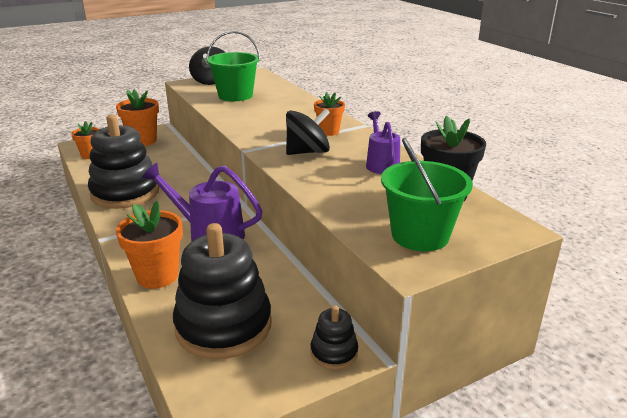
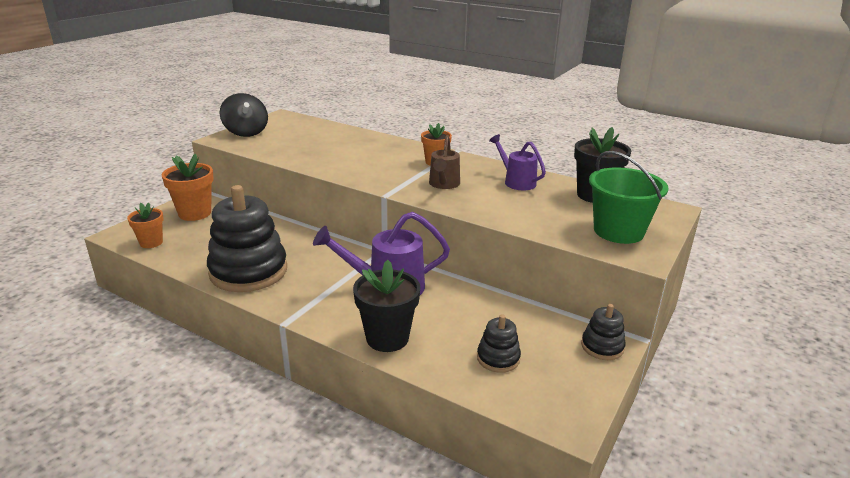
camera: 30 degrees left, 0 degrees up
orange flower pot [116,201,183,289] -> black flower pot [353,260,421,352]
black stacking toy [173,223,272,359] -> black stacking toy [477,314,521,373], size x0.47
green bucket [206,31,260,101] -> none
black spinning top [286,108,330,155] -> brown watering can [429,135,460,189]

